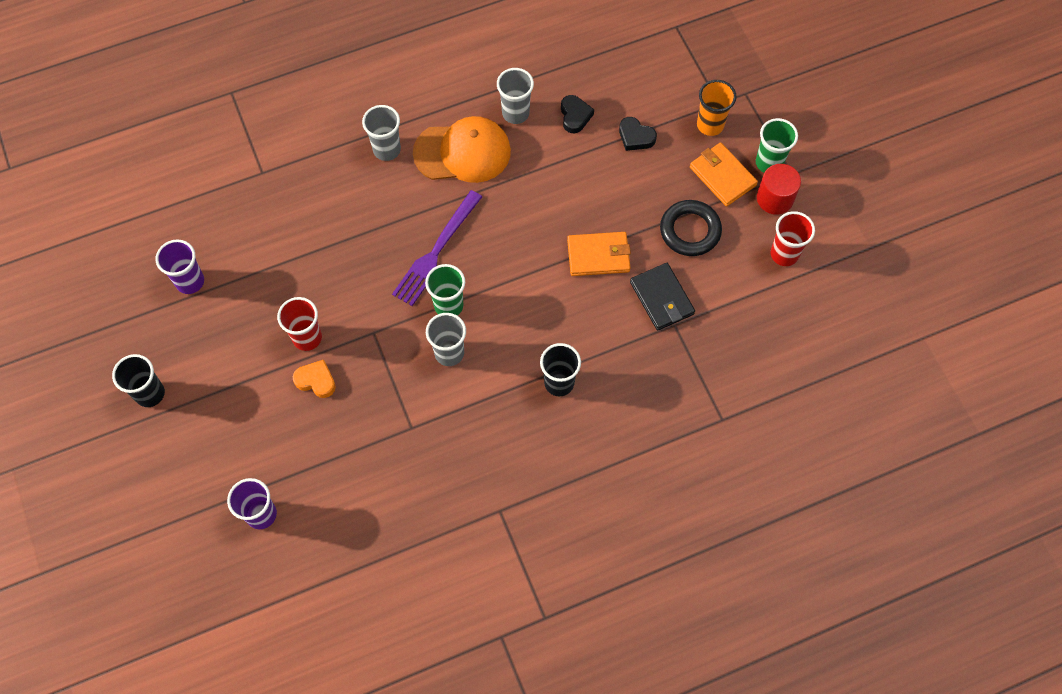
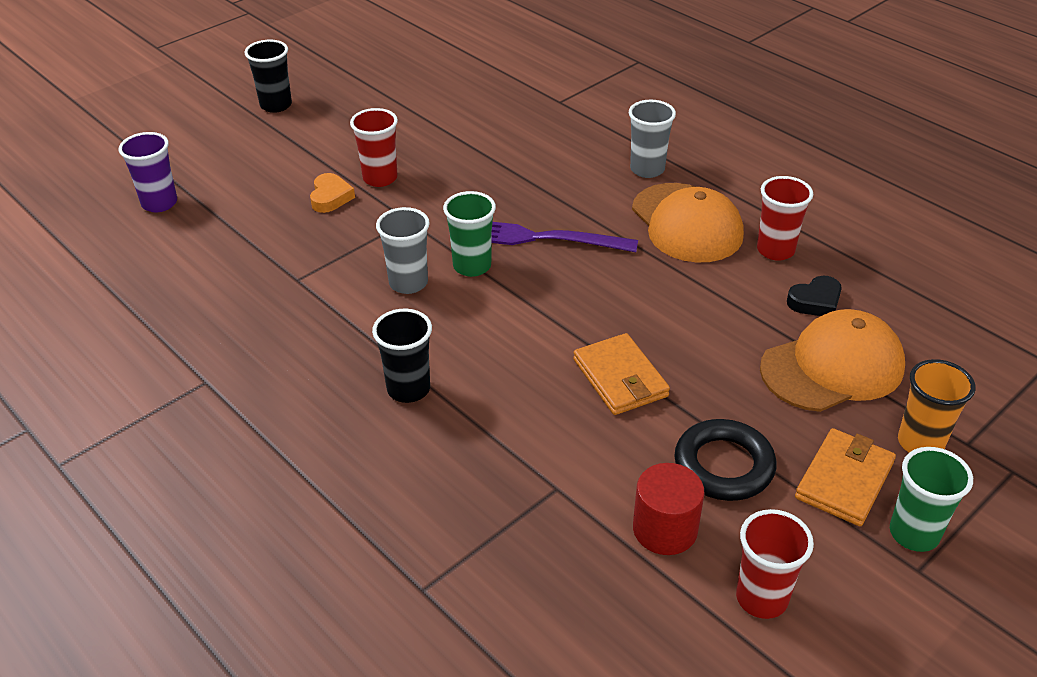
camera: 70 degrees right, 25 degrees down
purple cup [156,239,204,294] -> none
grey cup [497,68,534,124] -> red cup [757,176,813,261]
black heart [619,117,657,151] -> orange cap [760,309,905,412]
black wallet [630,263,695,331] -> none
red cylinder [757,164,801,215] -> red cylinder moved to [633,463,704,555]

